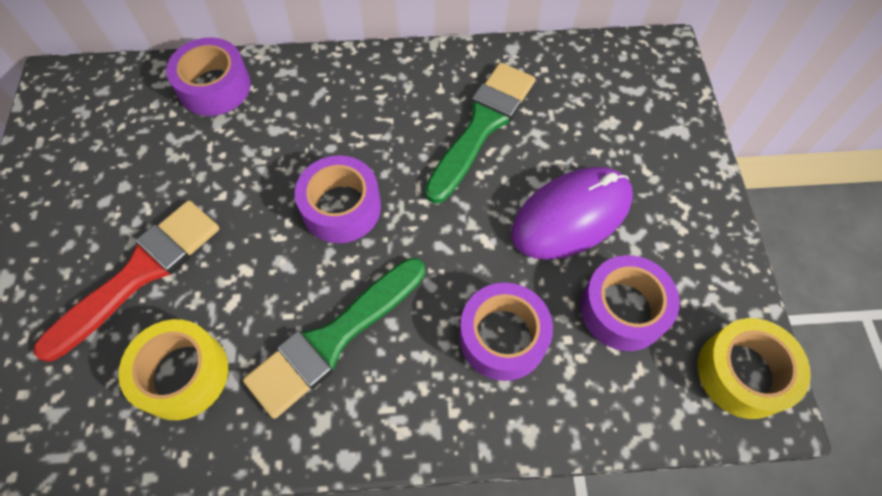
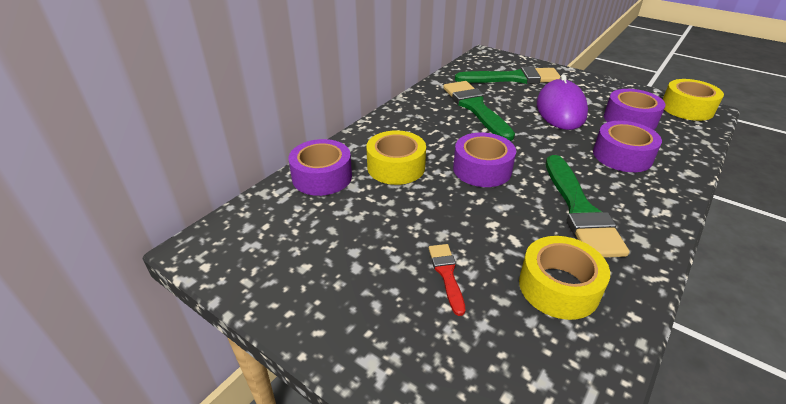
camera: 50 degrees left, 25 degrees down
red brush [33,200,219,362] -> red brush [429,244,465,316], size x0.49
none -> yellow tape [366,130,426,185]
none -> green brush [455,66,560,84]

